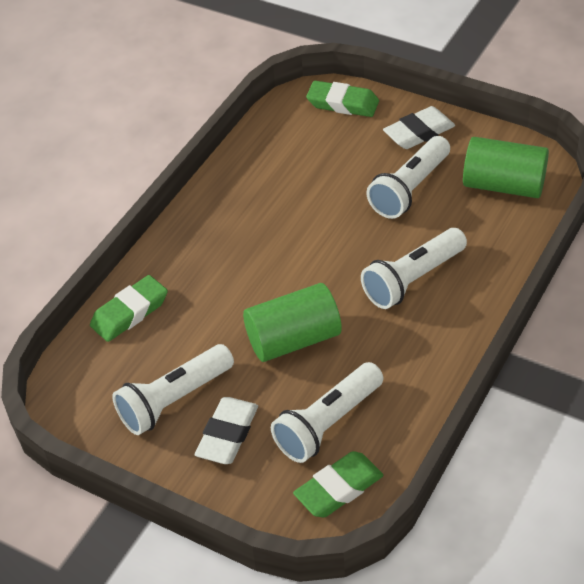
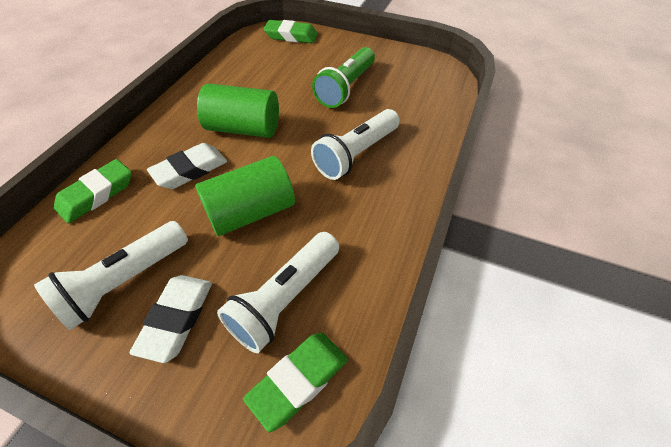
camera: 10 degrees left, 5 degrees up
white flashlight [366,136,450,219] -> green flashlight [312,47,375,108]
white eraser [383,106,455,149] -> white eraser moved to [147,143,227,189]
green cylinder [463,137,549,198] -> green cylinder moved to [197,83,279,138]

